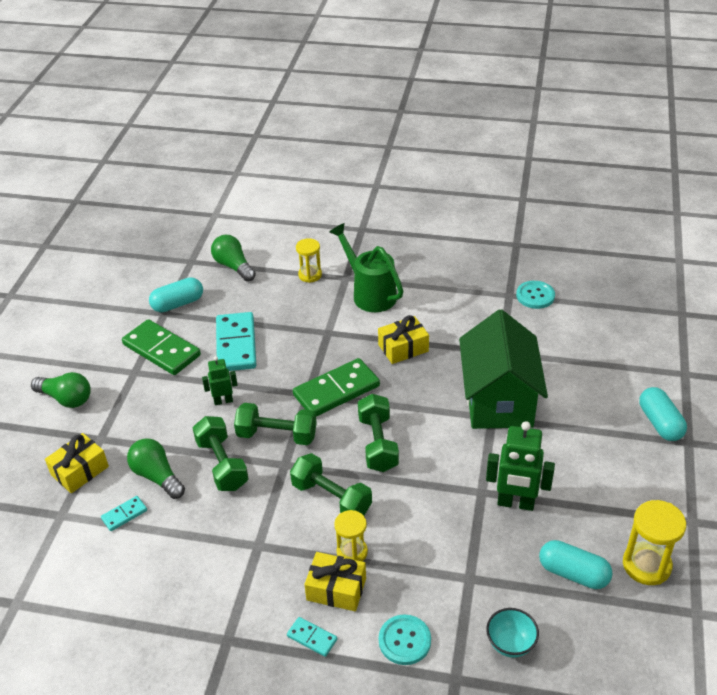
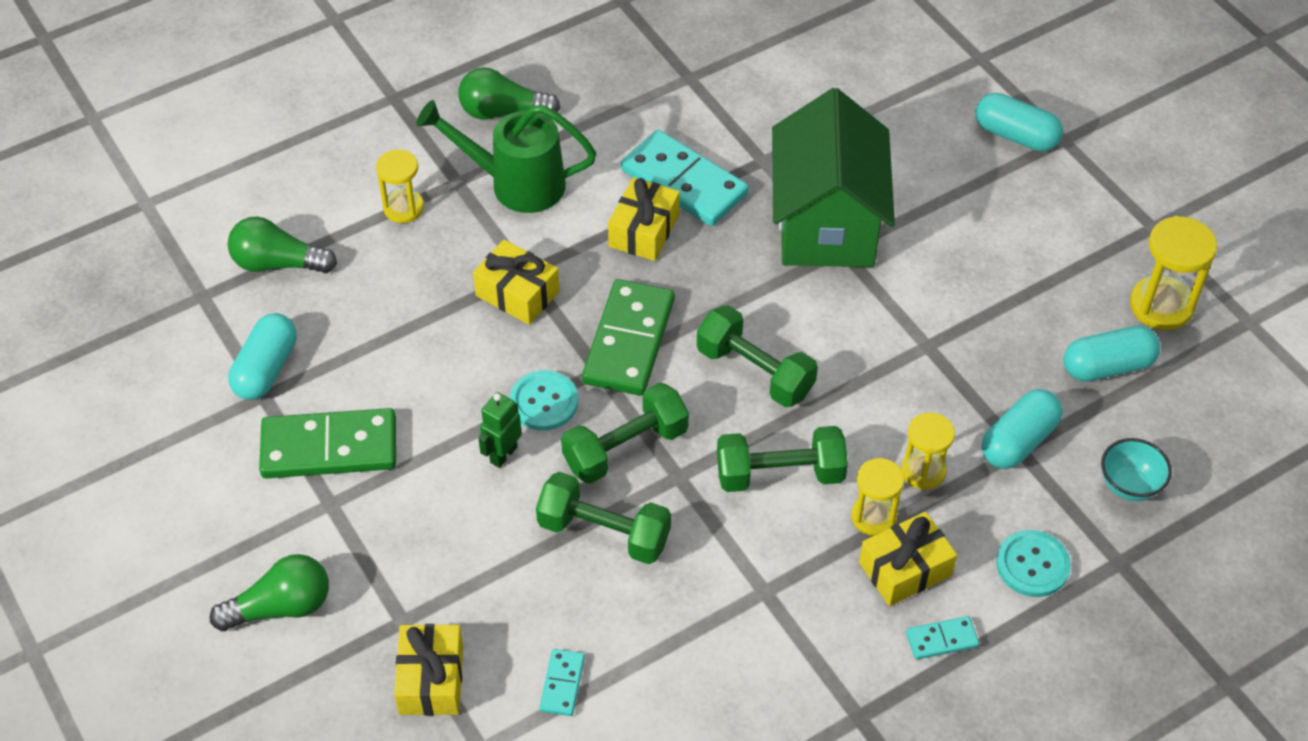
camera: 45 degrees left, 10 degrees up
green light bulb [127,438,185,499] -> green light bulb moved to [458,67,561,120]
turquoise domino [216,312,256,371] -> turquoise domino moved to [621,130,749,226]
green house [459,309,548,429] -> green house turned 45 degrees clockwise [772,88,895,267]
green robot [486,421,555,511] -> none
turquoise button [516,281,555,309] -> turquoise button moved to [510,370,578,430]
none -> yellow gift [473,240,560,325]
none -> yellow hourglass [901,412,955,490]
none -> turquoise capsule [982,389,1063,469]

